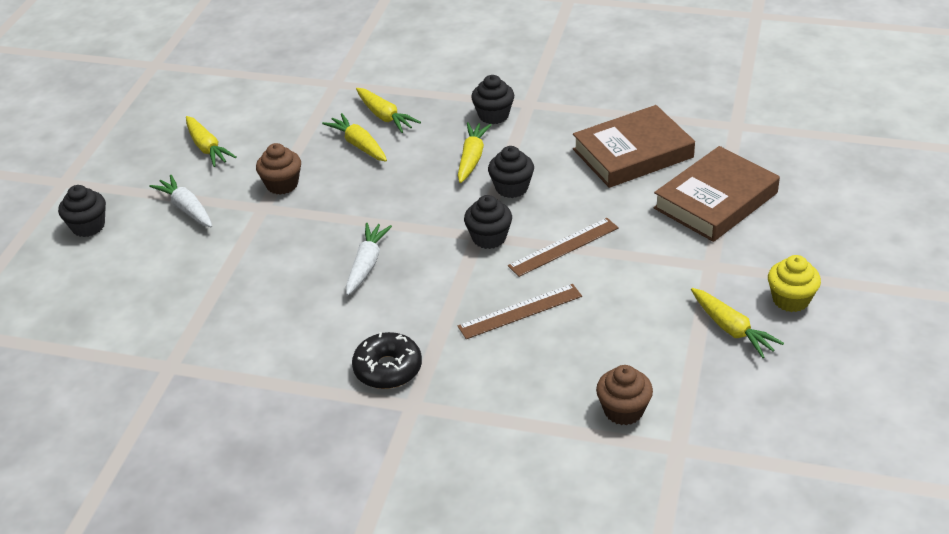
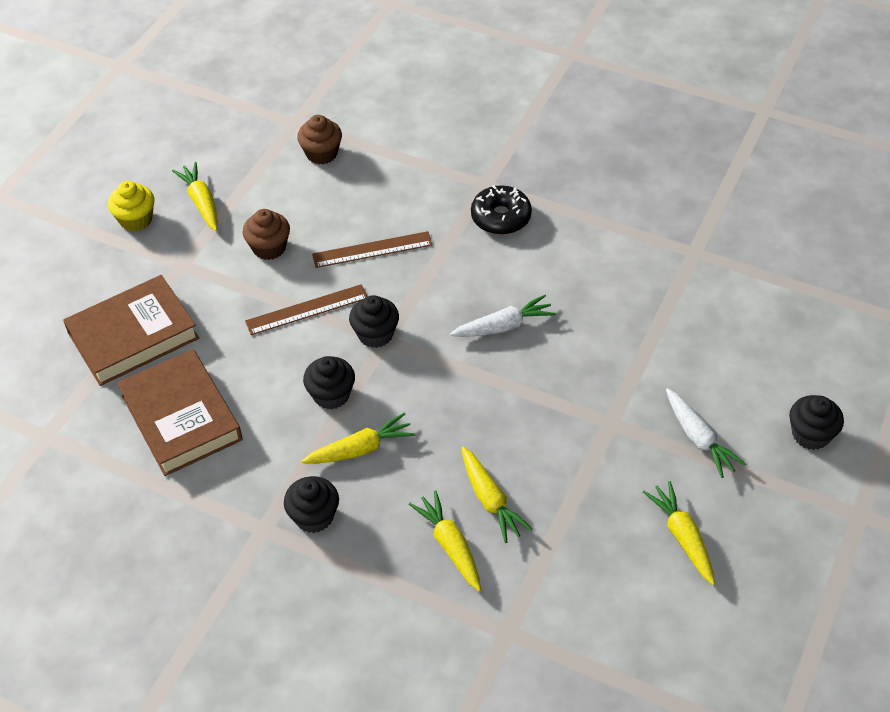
camera: 170 degrees left, 10 degrees up
brown cupcake [256,143,301,195] -> brown cupcake moved to [243,209,290,260]
white carrot [346,223,392,295] -> white carrot turned 135 degrees counterclockwise [450,295,556,337]
yellow carrot [458,122,491,183] -> yellow carrot turned 135 degrees counterclockwise [302,413,416,464]
brown book [573,105,695,188] -> brown book turned 75 degrees clockwise [117,349,243,476]

